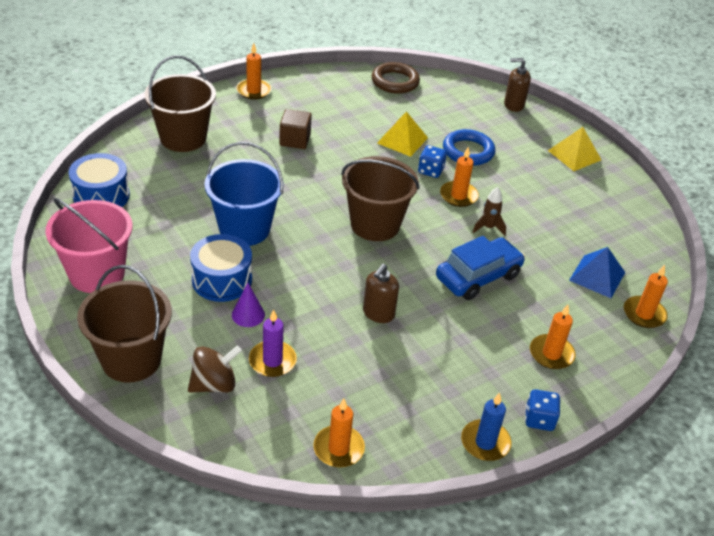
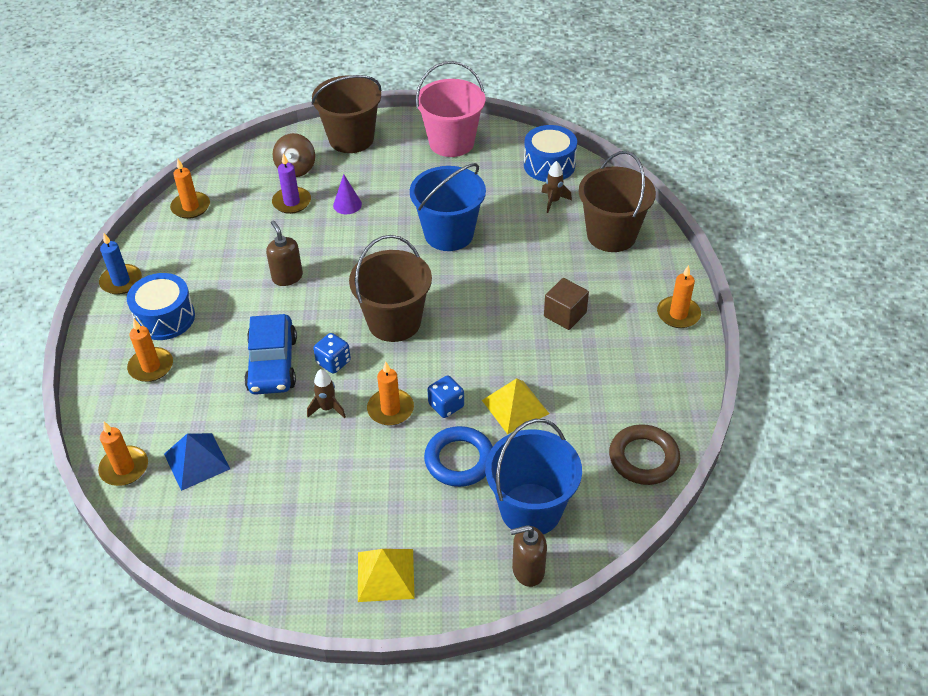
camera: 125 degrees right, 5 degrees up
blue drum [190,234,252,302] -> blue drum moved to [127,273,195,340]
brown soap dispenser [504,58,531,112] -> brown soap dispenser turned 135 degrees counterclockwise [510,525,547,587]
blue dice [525,389,561,431] -> blue dice moved to [313,333,351,374]
none -> blue bucket [485,419,582,534]
none -> brown rocket [541,161,572,213]

